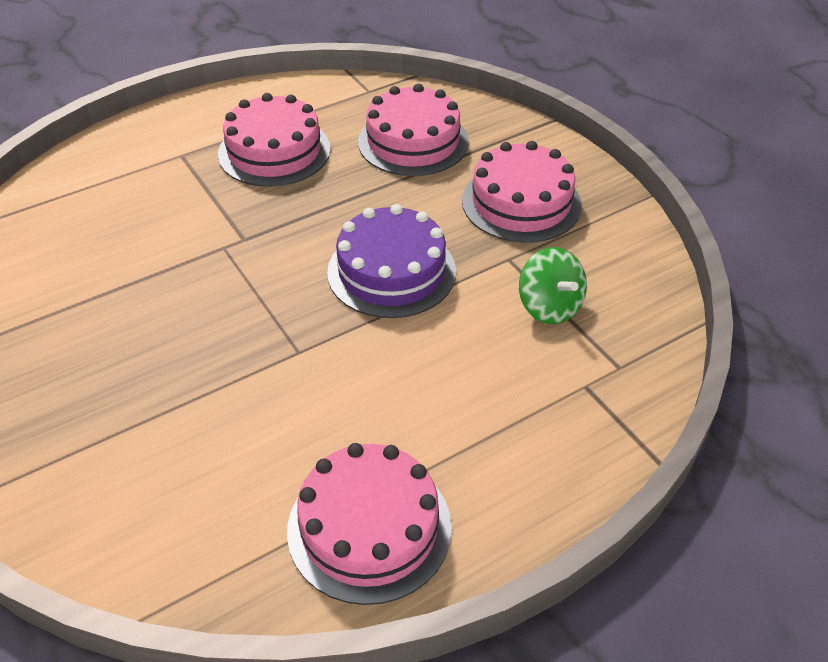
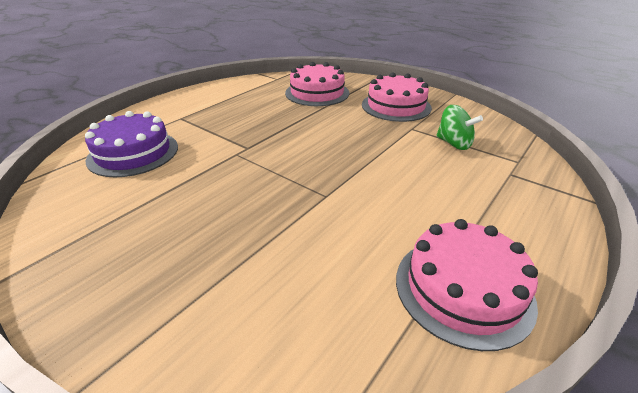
camera: 20 degrees left, 10 degrees down
pink cake [218,93,331,187] -> none
purple cake [327,204,456,318] -> purple cake moved to [85,111,178,177]

